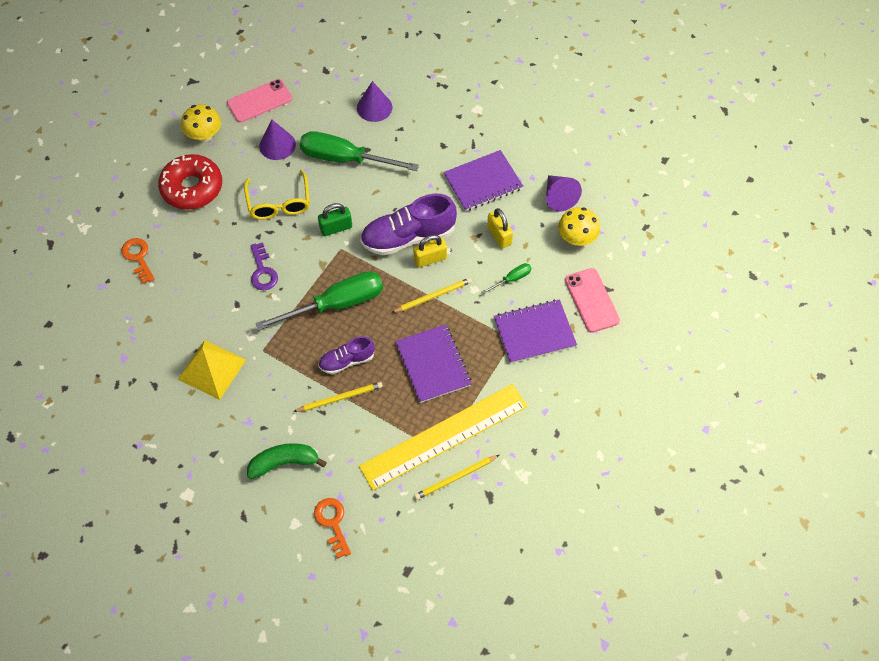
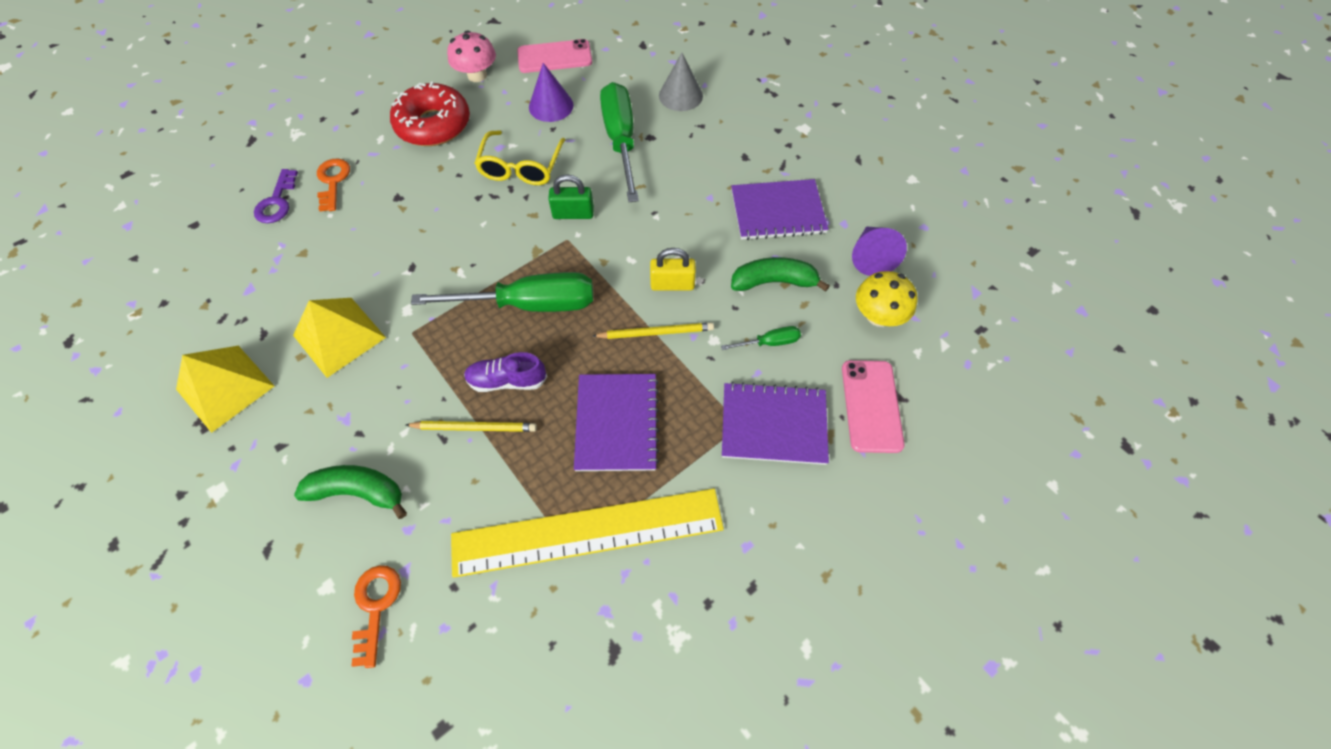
camera: 20 degrees right, 0 degrees up
yellow mushroom [181,104,221,142] -> pink mushroom [447,30,496,82]
purple key [251,242,278,290] -> purple key moved to [254,169,298,223]
green screwdriver [300,131,419,171] -> green screwdriver turned 45 degrees clockwise [600,82,639,202]
purple cone [357,81,393,122] -> grey cone [659,53,703,111]
purple shoe [360,194,457,255] -> none
yellow pencil [414,455,499,500] -> none
yellow padlock [487,208,513,248] -> green banana [731,257,830,292]
none -> yellow pyramid [176,346,274,433]

